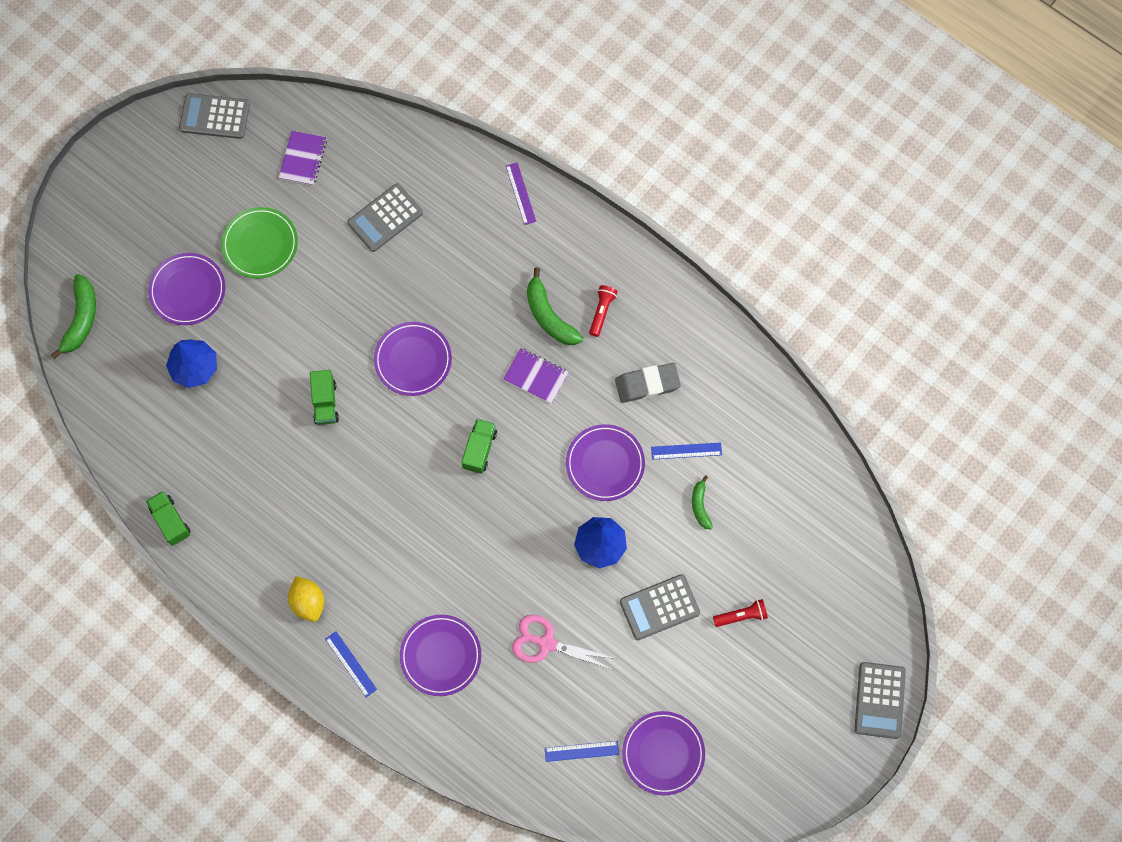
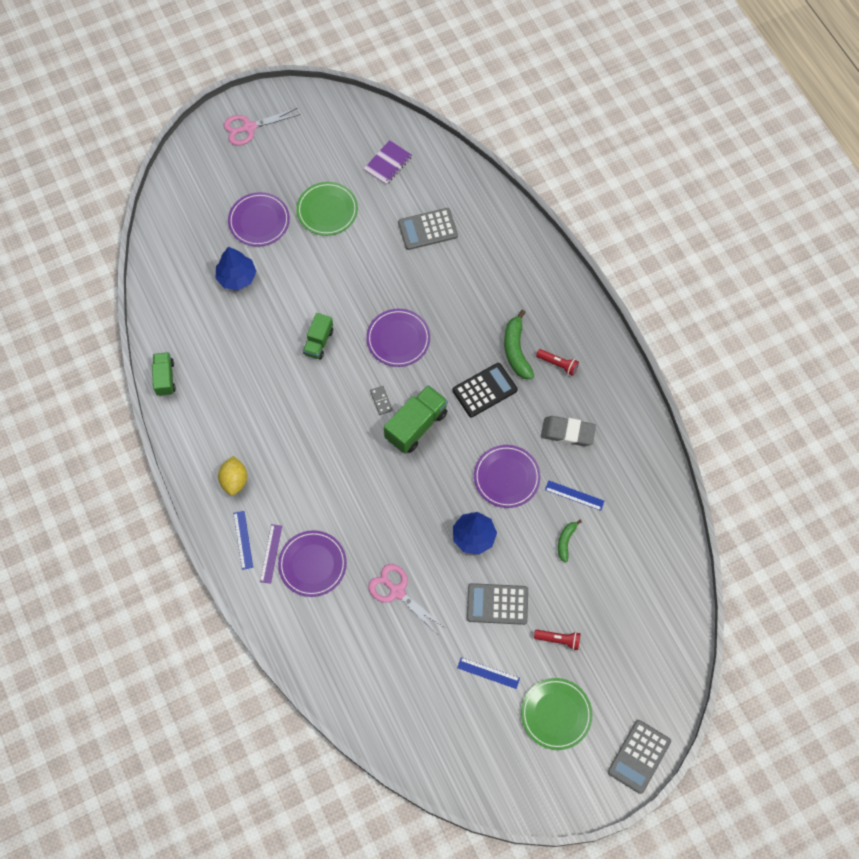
camera: 25 degrees right, 5 degrees down
green banana [51,274,96,359] -> none
grey calculator [179,93,250,139] -> none
green truck [461,419,497,474] -> green truck [384,385,448,453], size x1.58
purple notebook [503,348,569,404] -> black calculator [452,363,518,417]
purple ruler [506,162,536,225] -> purple ruler moved to [260,524,282,584]
blue ruler [545,741,619,762] -> blue ruler moved to [457,657,520,689]
red flashlight [589,285,618,337] -> red flashlight turned 75 degrees clockwise [536,349,579,376]
purple plate [622,711,705,796] -> none
none -> pink scissors [224,108,300,146]
none -> grey domino [370,386,393,415]
none -> green plate [521,678,592,750]

